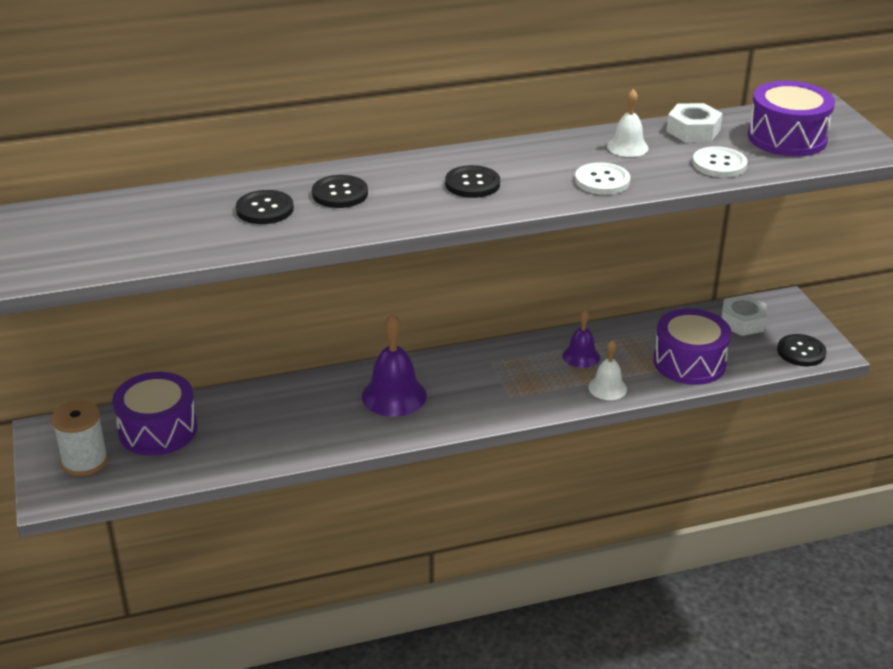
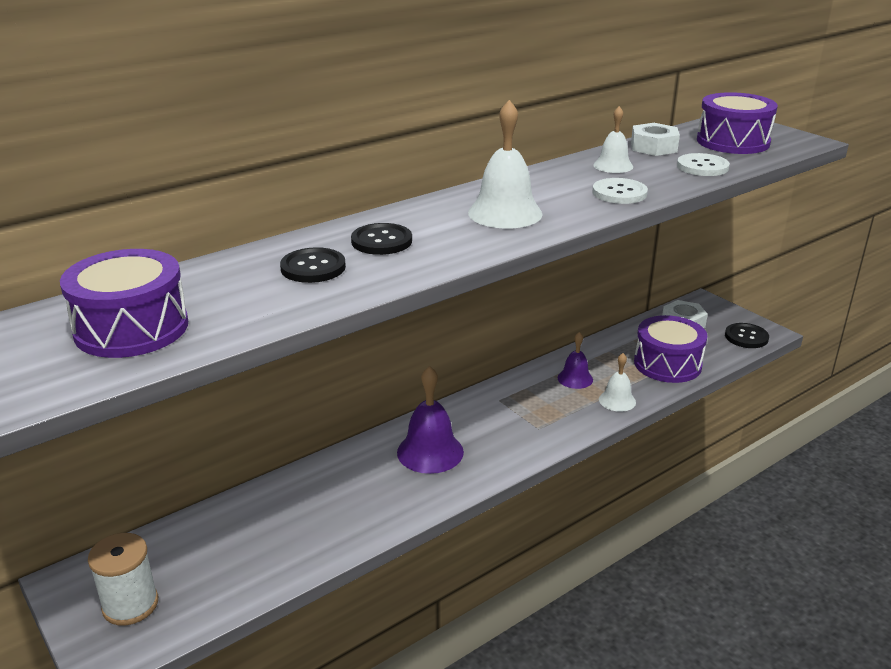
camera: 20 degrees left, 5 degrees down
purple drum [112,372,197,456] -> purple drum moved to [60,249,188,358]
black button [445,165,500,198] -> white bell [468,100,543,229]

